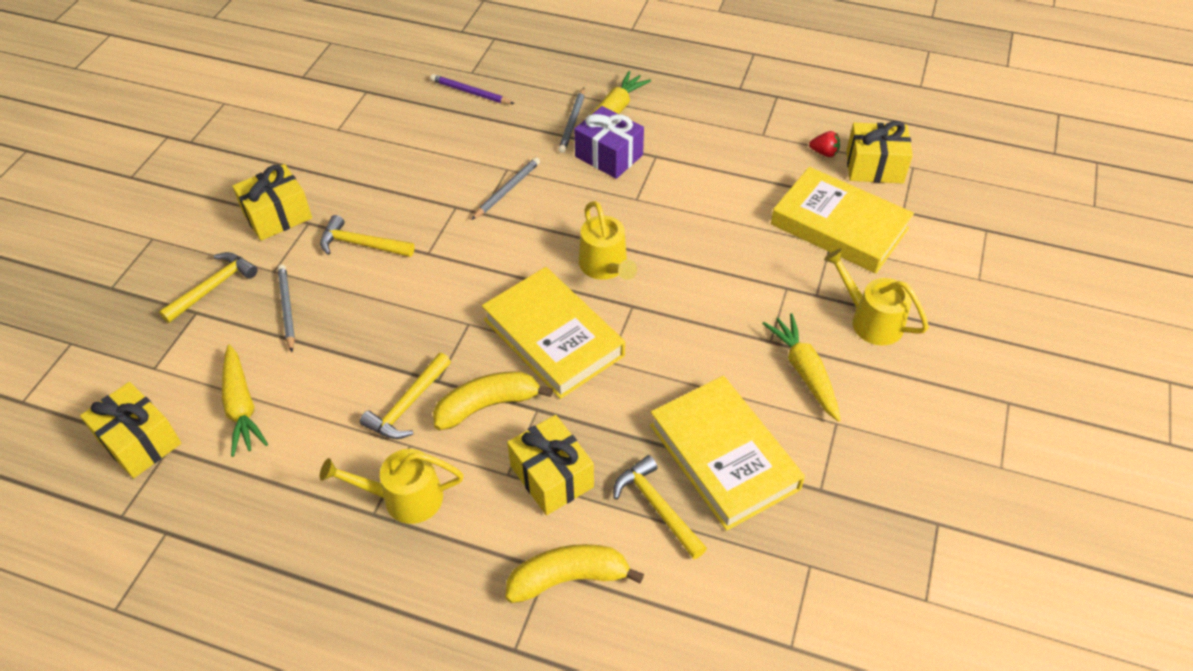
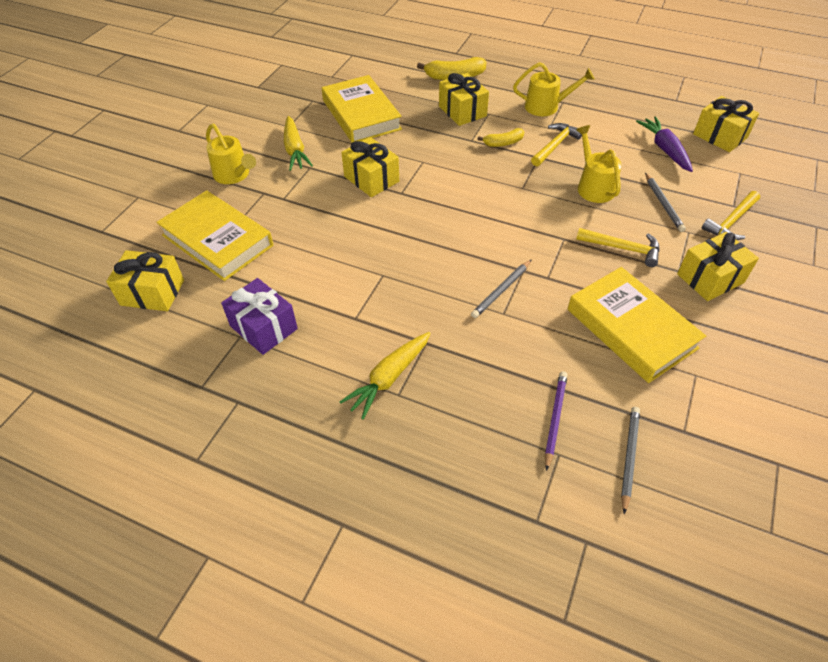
camera: 175 degrees left, 0 degrees up
yellow carrot [222,345,268,457] -> purple carrot [636,117,693,172]
purple pencil [430,74,514,104] -> purple pencil turned 105 degrees counterclockwise [545,371,568,471]
yellow banana [433,371,553,430] -> yellow banana [477,128,524,147], size x0.62
yellow book [482,267,625,399] -> yellow book moved to [568,267,706,383]
grey pencil [558,88,585,153] -> grey pencil moved to [621,407,640,514]
purple gift [574,106,644,179] -> purple gift moved to [221,278,298,355]
yellow watering can [579,201,637,280] -> yellow watering can moved to [576,125,622,203]
yellow hammer [614,455,707,559] -> none
red strawberry [809,131,840,157] -> none
none -> yellow gift [341,137,399,197]

